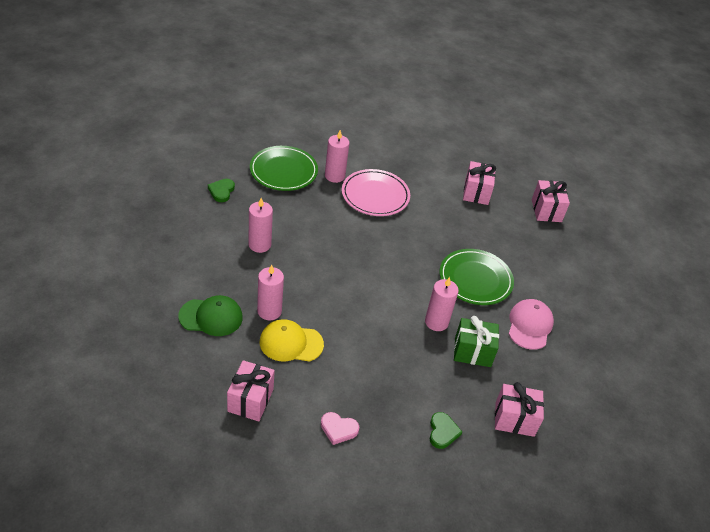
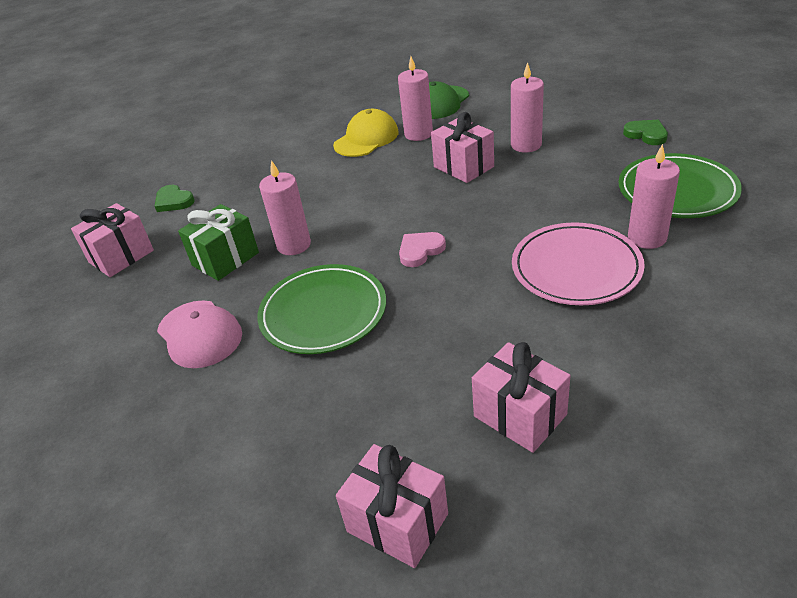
camera: 135 degrees right, 5 degrees down
pink gift [227,360,275,421] -> pink gift moved to [431,112,494,183]
pink heart [321,412,359,445] -> pink heart moved to [399,232,446,267]

